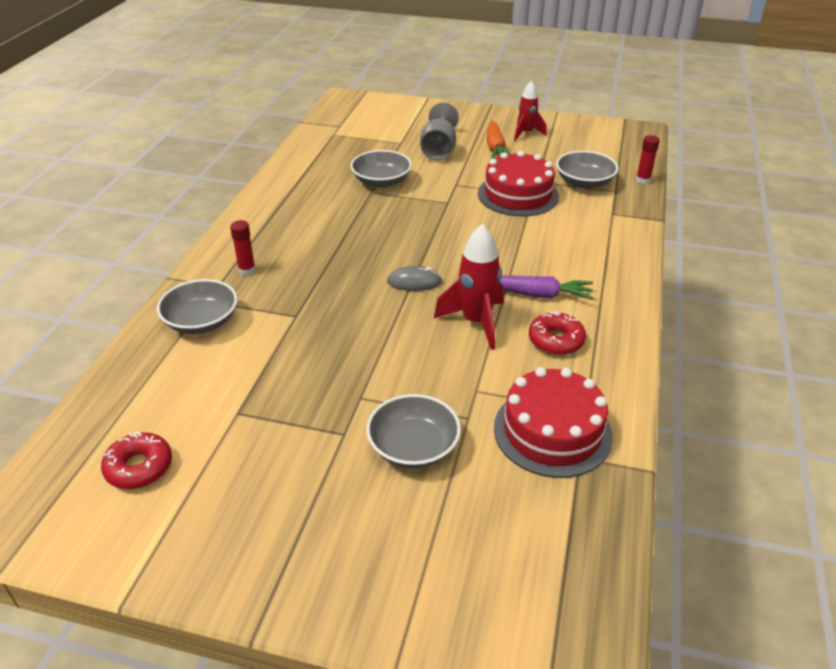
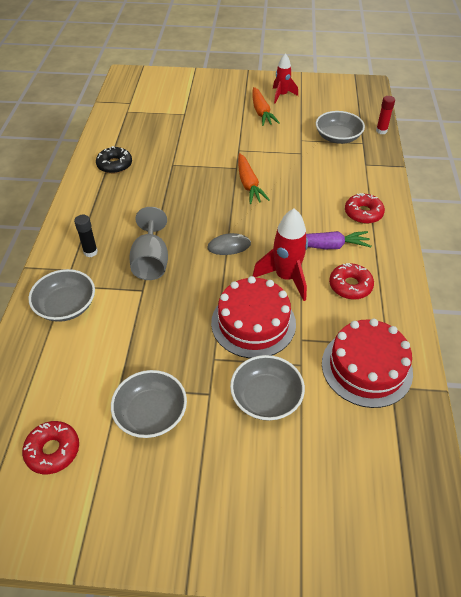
camera: 10 degrees left, 10 degrees up
red glue stick [230,220,256,276] -> black glue stick [74,215,98,257]
grey bowl [350,150,412,188] -> grey bowl moved to [111,370,187,438]
grey goblet [420,102,459,160] -> grey goblet moved to [129,207,168,280]
red cake [478,151,559,216] -> red cake moved to [211,276,296,358]
none -> black donut [96,146,132,174]
none -> orange carrot [238,153,270,204]
none -> red donut [345,193,385,224]

